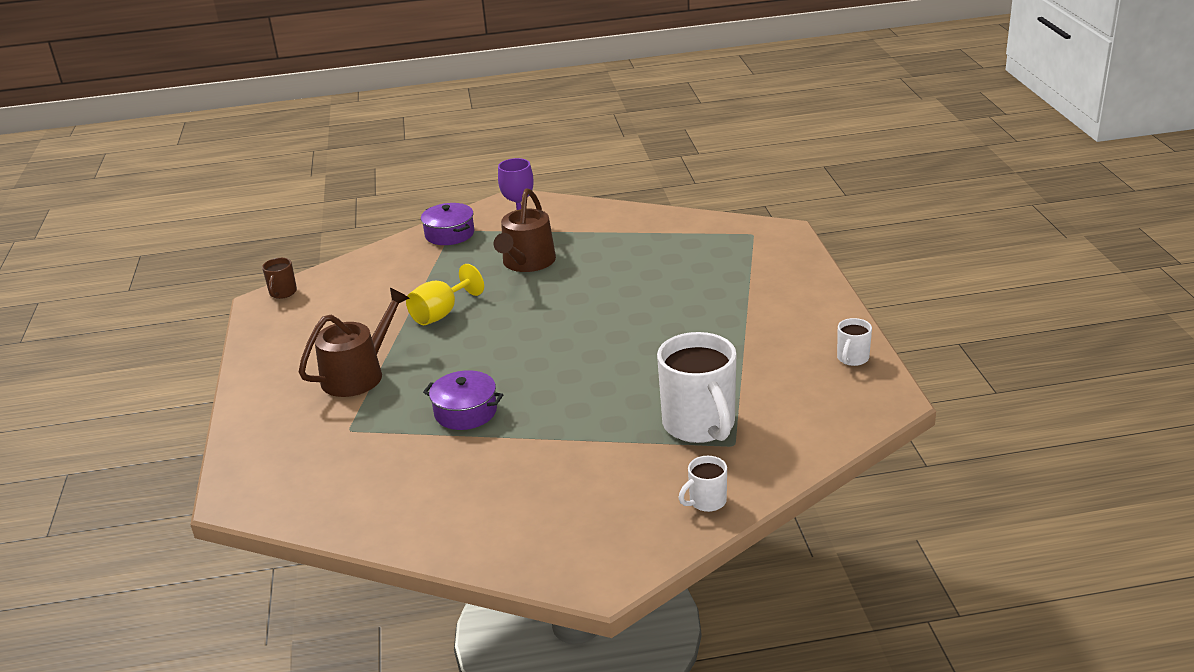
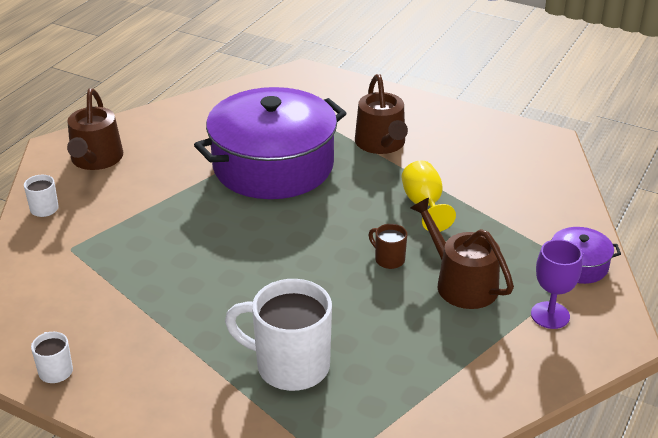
camera: 125 degrees right, 5 degrees up
brown mug [262,258,297,299] -> brown mug moved to [369,224,407,269]
purple pot [423,370,503,430] -> purple pot [194,87,346,199], size x2.36
white mug [657,332,736,443] -> white mug moved to [225,279,332,391]
none -> brown watering can [67,88,123,170]

